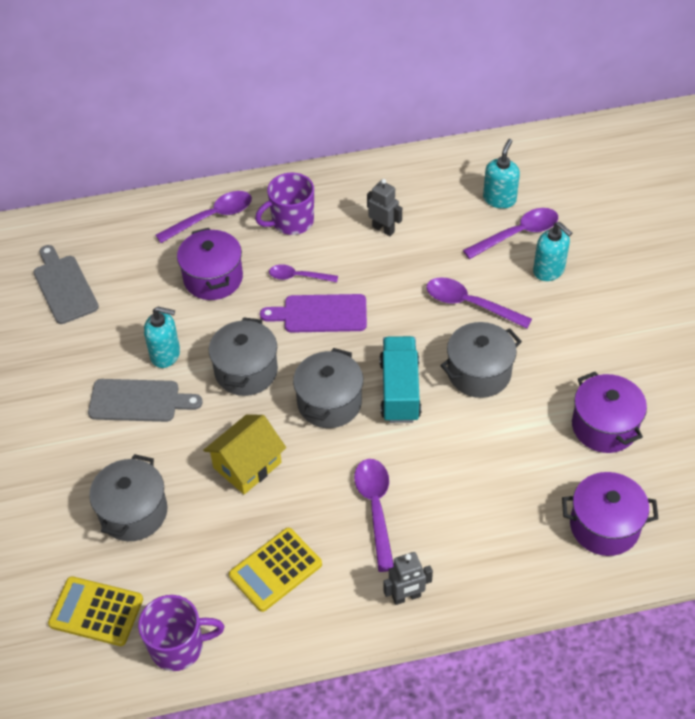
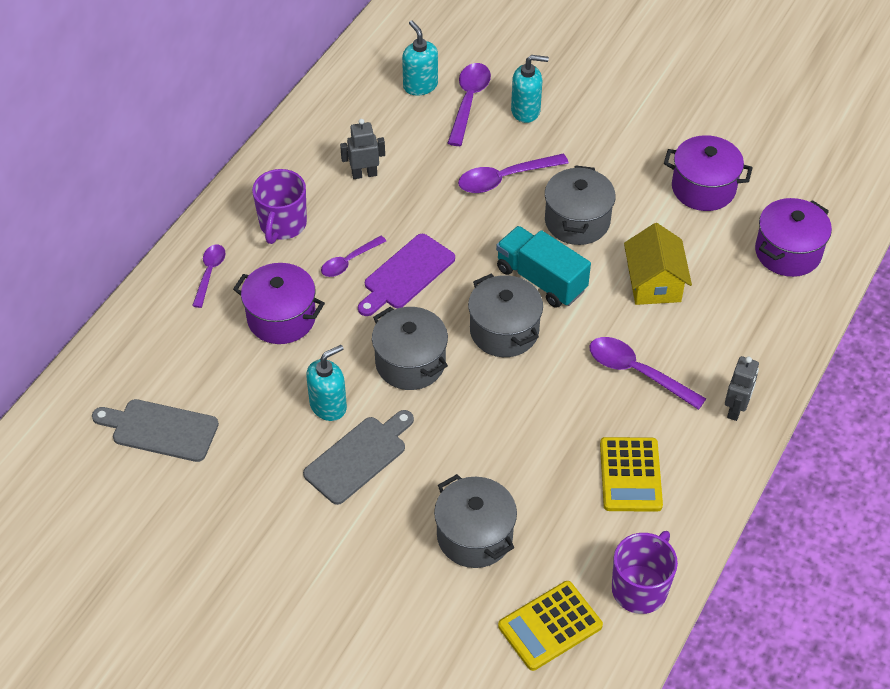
camera: 50 degrees left, 0 degrees up
purple spoon [156,191,252,243] -> purple spoon [192,245,226,308], size x0.64
yellow house [203,414,286,494] -> yellow house moved to [624,223,692,305]

